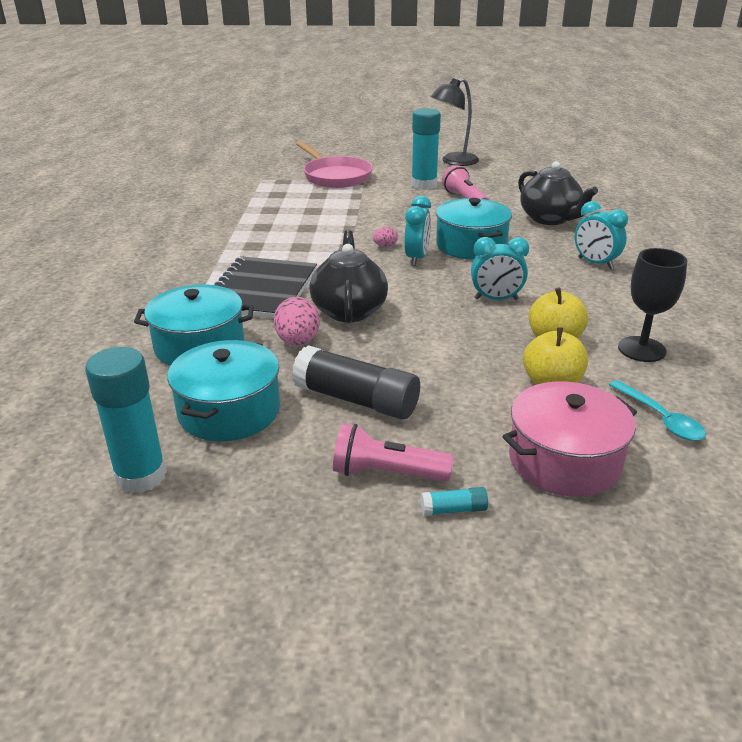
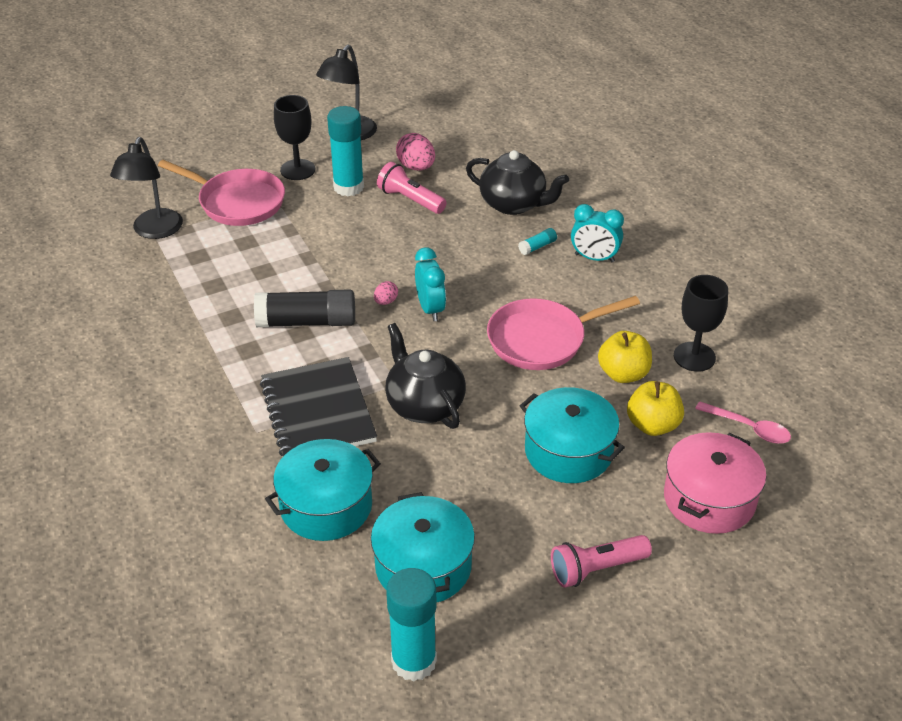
camera: 30 degrees left, 10 degrees up
pink egg [274,297,320,346] -> pink egg moved to [396,133,435,171]
black glue stick [292,345,420,420] -> black glue stick moved to [254,289,355,327]
turquoise glue stick [420,487,488,516] -> turquoise glue stick moved to [518,228,557,255]
turquoise pot [436,198,512,260] -> turquoise pot moved to [520,387,625,483]
turquoise clock [471,237,529,300] -> pink pan [487,296,640,370]
turquoise spoon [609,380,706,441] -> pink spoon [695,401,791,444]
none -> black lamp [110,137,183,239]
none -> black goblet [274,95,315,180]

